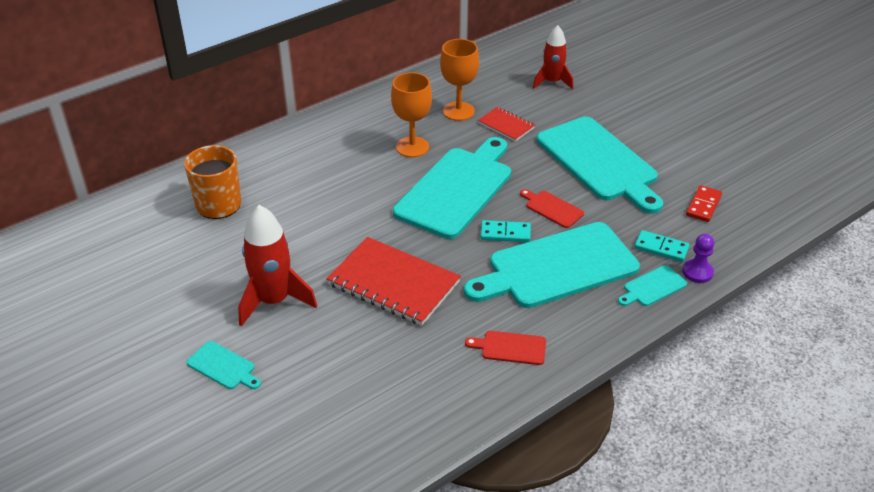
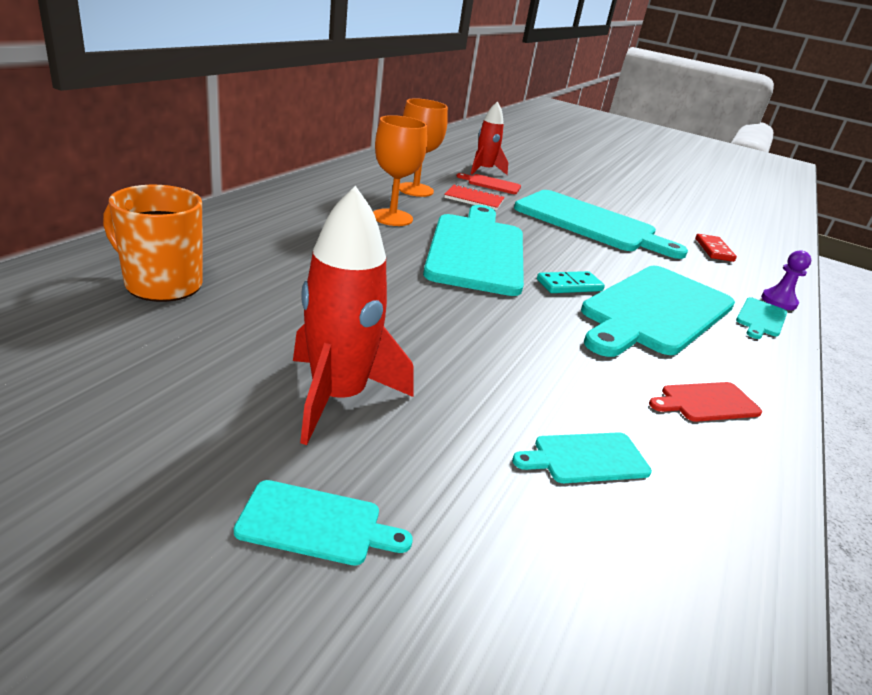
camera: 30 degrees left, 10 degrees down
red notebook [326,237,461,326] -> none
red cutting board [520,189,584,228] -> red cutting board moved to [457,173,521,194]
turquoise domino [634,230,690,262] -> none
none -> turquoise cutting board [512,432,652,483]

